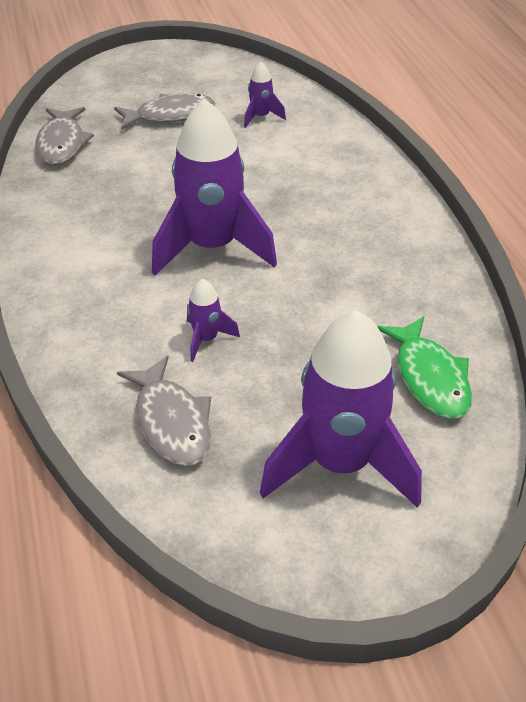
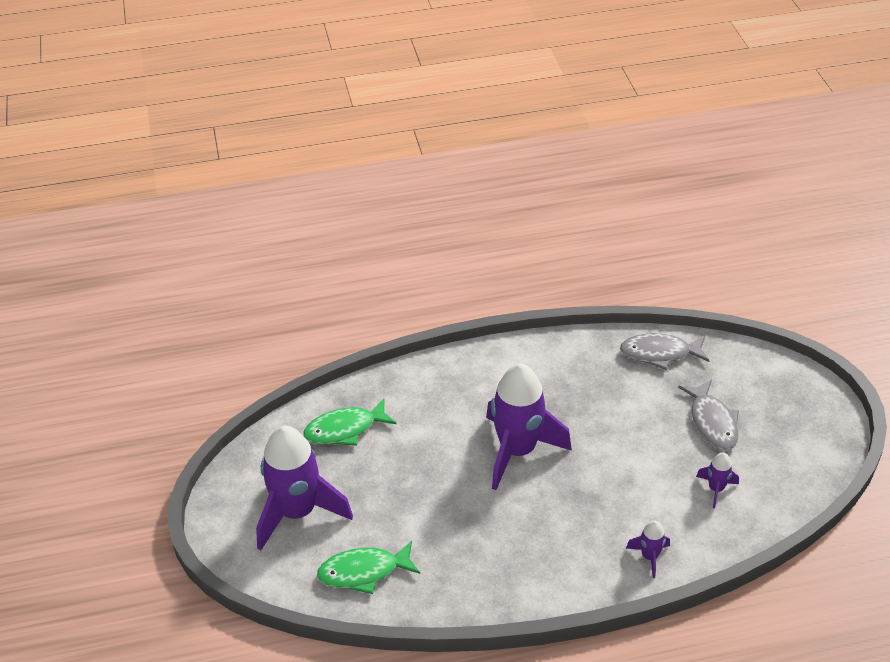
camera: 95 degrees right, 0 degrees up
grey fish [117,355,211,466] -> green fish [303,398,397,446]
purple rocket [187,279,240,362] -> purple rocket moved to [626,521,670,578]

